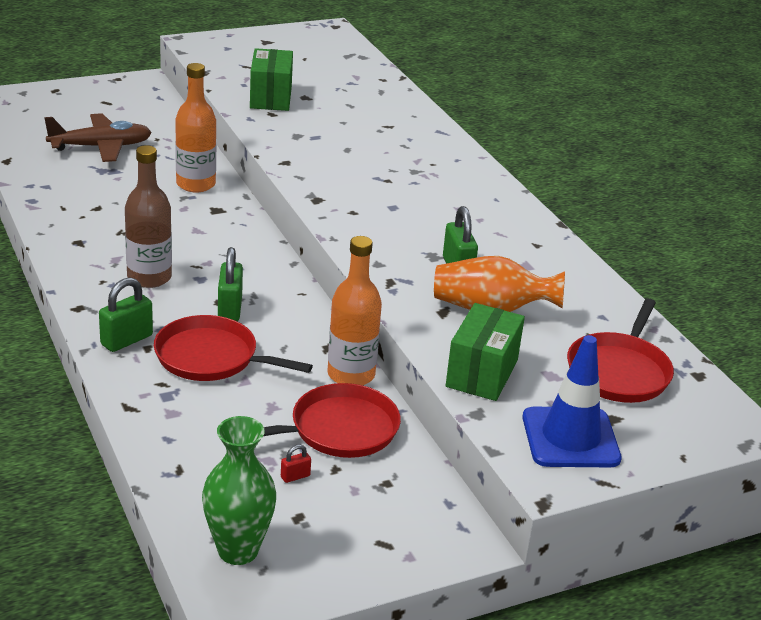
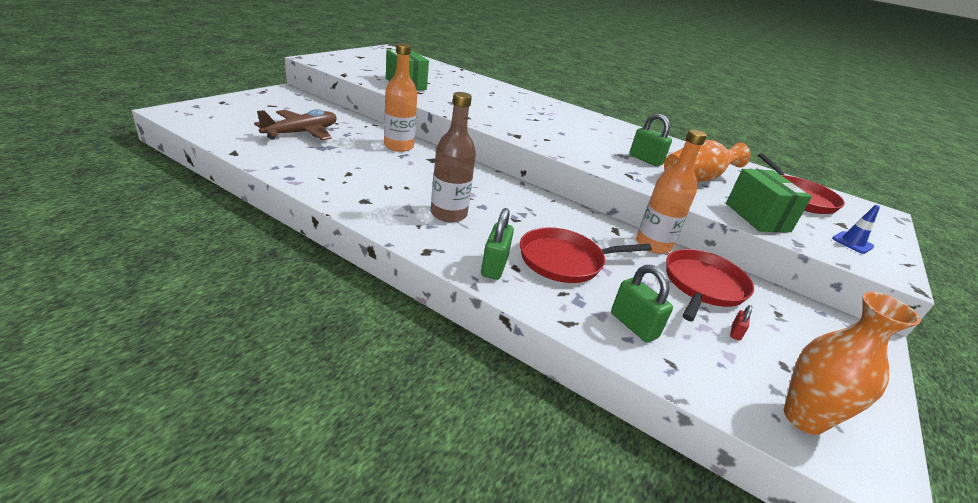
camera: 35 degrees left, 0 degrees up
green vase [202,416,276,565] -> orange vase [784,292,921,435]
green padlock [218,247,243,321] -> green padlock moved to [611,265,673,343]
blue traffic cone [522,335,622,467] -> blue traffic cone [832,205,880,254], size x0.50

